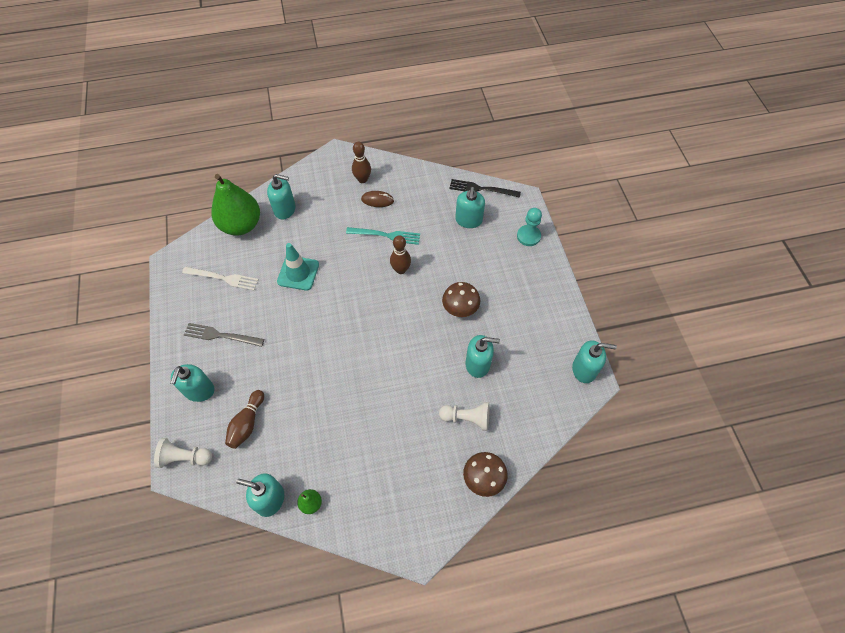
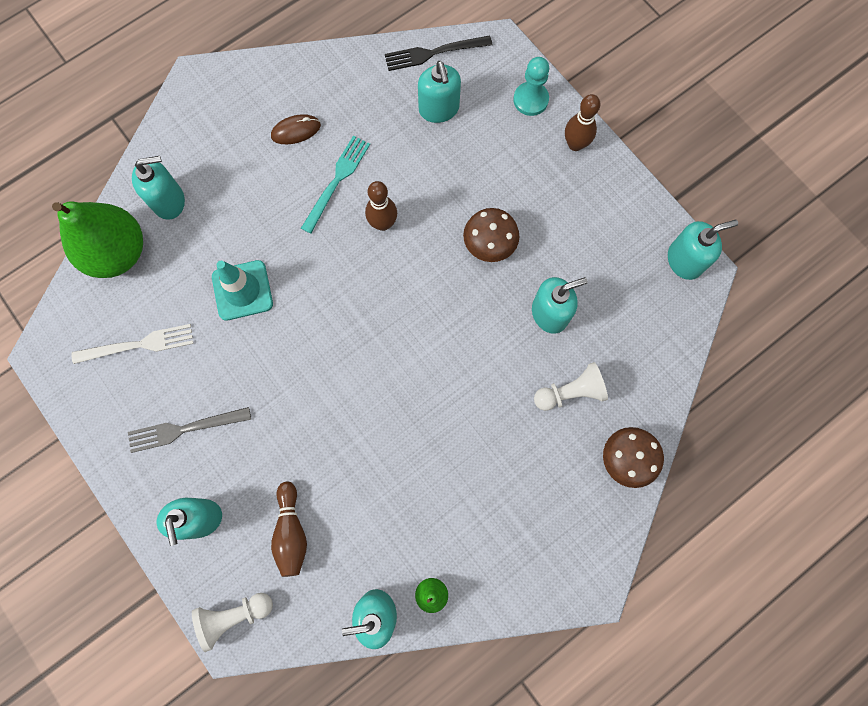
camera: 25 degrees left, 15 degrees up
turquoise fork [346,227,420,245] -> turquoise fork turned 45 degrees counterclockwise [301,136,370,234]
brown bowling pin [352,142,371,183] -> brown bowling pin moved to [565,94,600,151]

